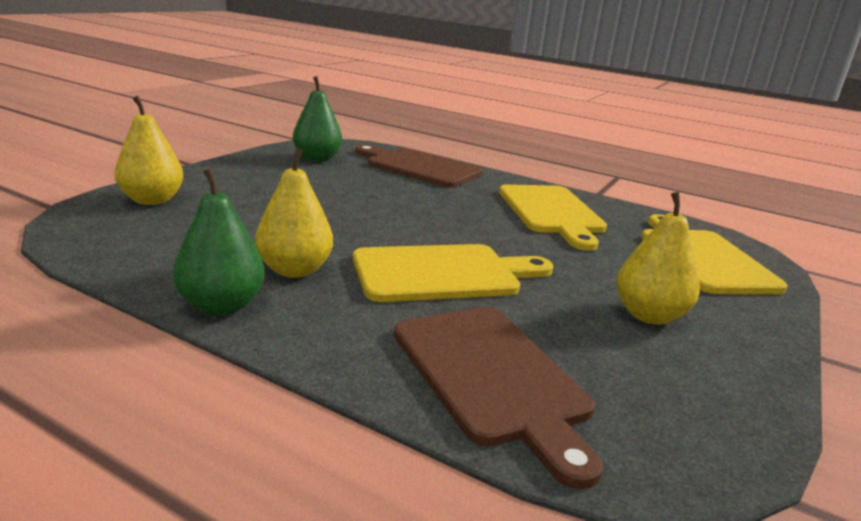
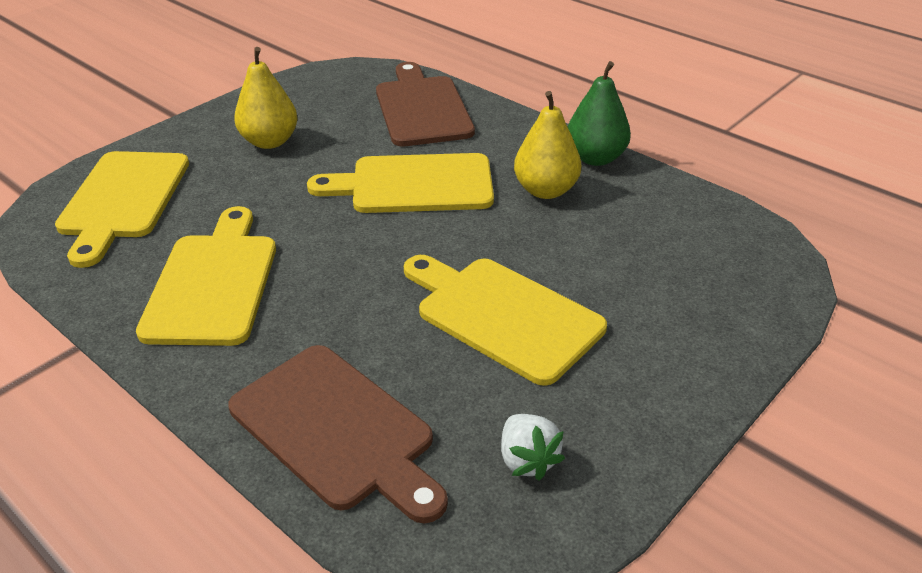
camera: 165 degrees left, 15 degrees up
yellow pear [114,96,183,205] -> none
green pear [293,76,342,162] -> white strawberry [501,414,565,481]
none -> yellow cutting board [404,255,607,386]

